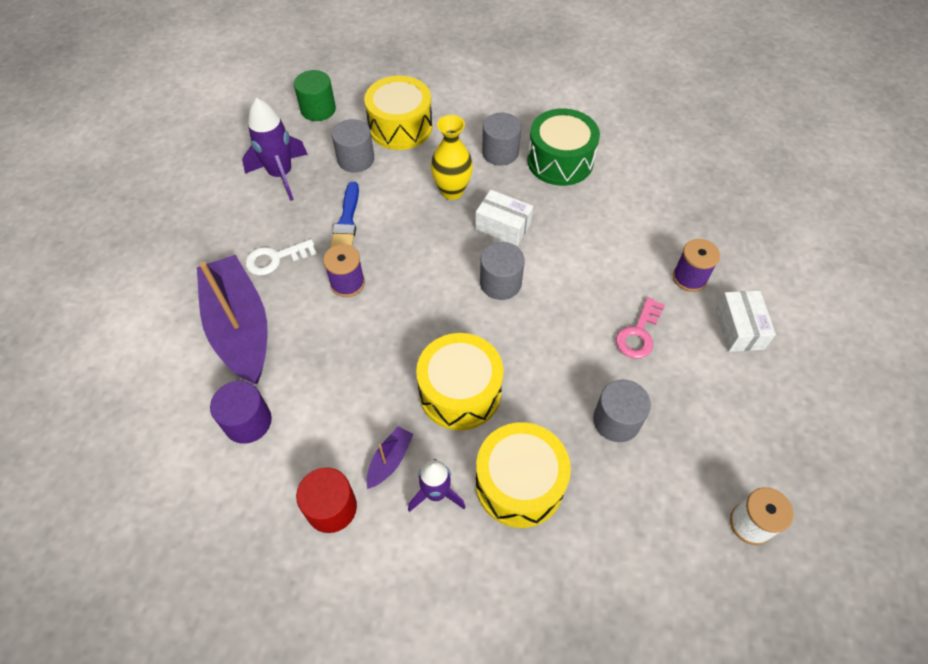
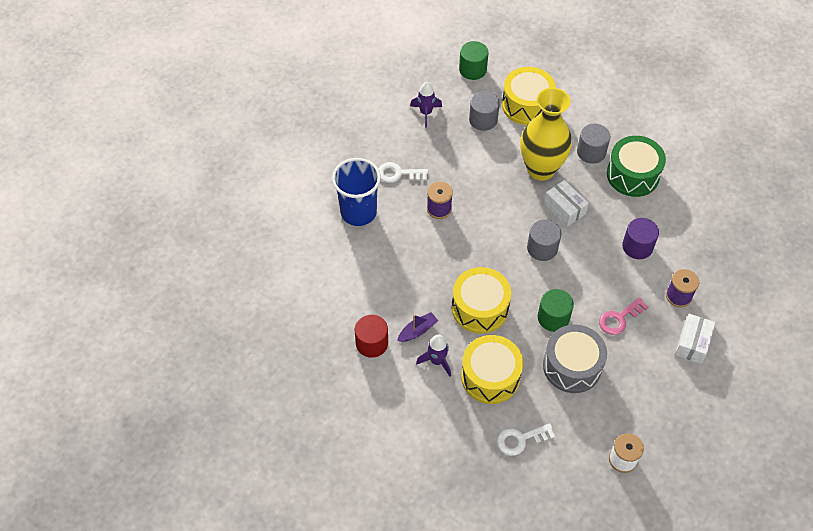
camera: 25 degrees right, 0 degrees up
purple boat [197,255,268,384] -> blue cup [332,158,381,226]
purple cylinder [210,381,272,444] -> purple cylinder moved to [622,218,659,259]
purple rocket [242,98,308,201] -> purple rocket [410,82,442,128], size x0.66
blue brush [330,182,359,248] -> none
yellow vase [431,115,473,200] -> yellow vase [520,88,572,181], size x1.60
grey cylinder [593,380,651,442] -> grey drum [543,325,607,393]
none -> white key [497,423,555,456]
none -> green cylinder [538,289,574,332]

